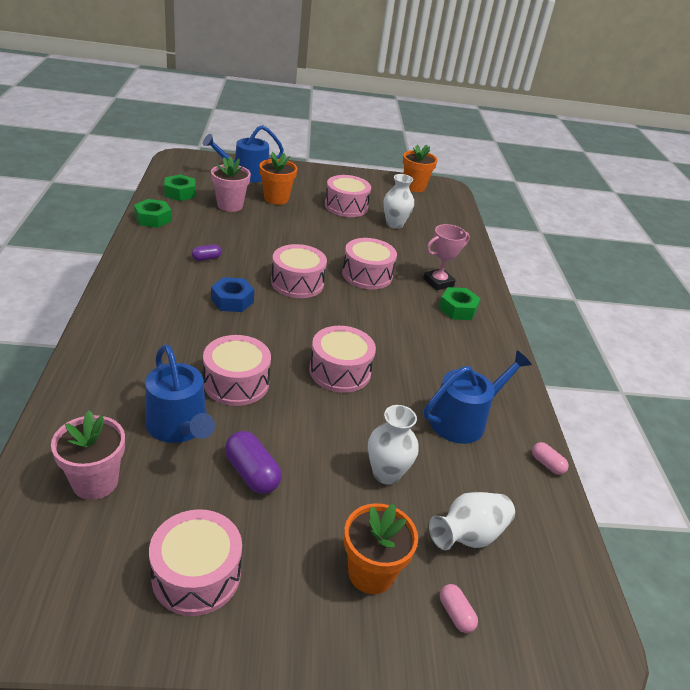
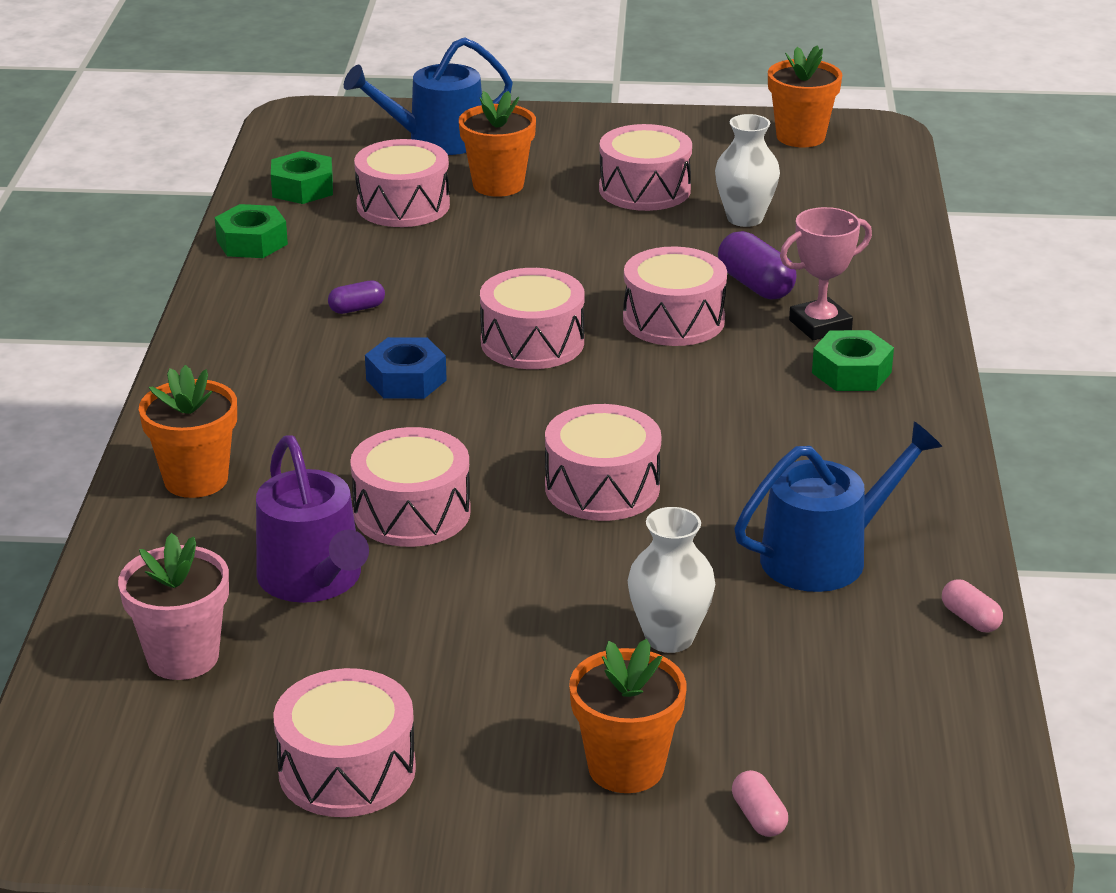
camera: 10 degrees right, 5 degrees down
blue watering can [145,344,215,443] -> purple watering can [256,435,369,603]
pink flower pot [211,157,251,212] -> pink drum [354,139,450,227]
purple capsule [225,431,282,494] -> purple capsule moved to [718,231,797,299]
white vase [429,492,515,550] -> none
none -> orange flower pot [139,365,237,498]

